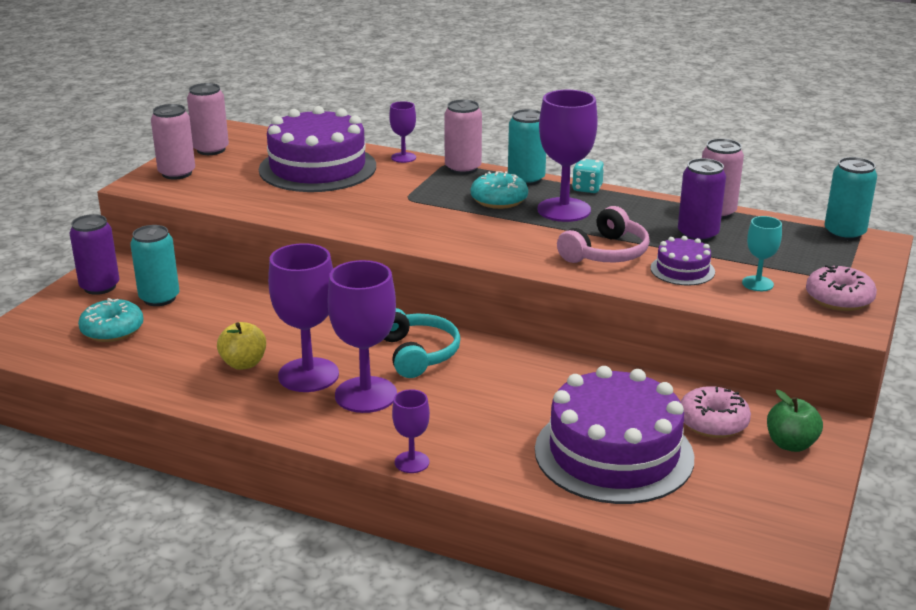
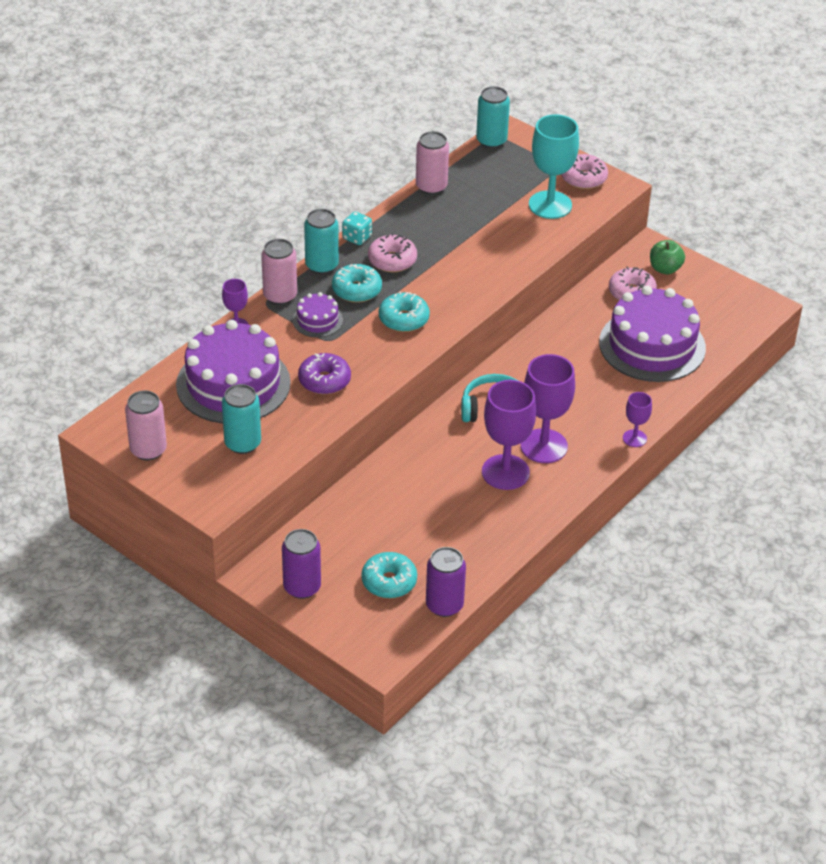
camera: 75 degrees left, 15 degrees up
turquoise can [130,225,179,306] -> turquoise can moved to [222,384,261,454]
pink can [151,104,195,180] -> none
yellow apple [217,322,266,370] -> none
purple goblet [537,90,598,222] -> pink donut [368,233,417,273]
pink headphones [557,206,650,263] -> none
purple cake [651,236,715,286] -> purple cake moved to [293,292,343,337]
purple can [678,158,726,242] -> purple can moved to [426,547,466,617]
turquoise goblet [742,216,782,291] -> turquoise goblet [529,114,579,219], size x1.94
none -> purple donut [298,353,351,395]
none -> turquoise donut [379,291,430,332]

